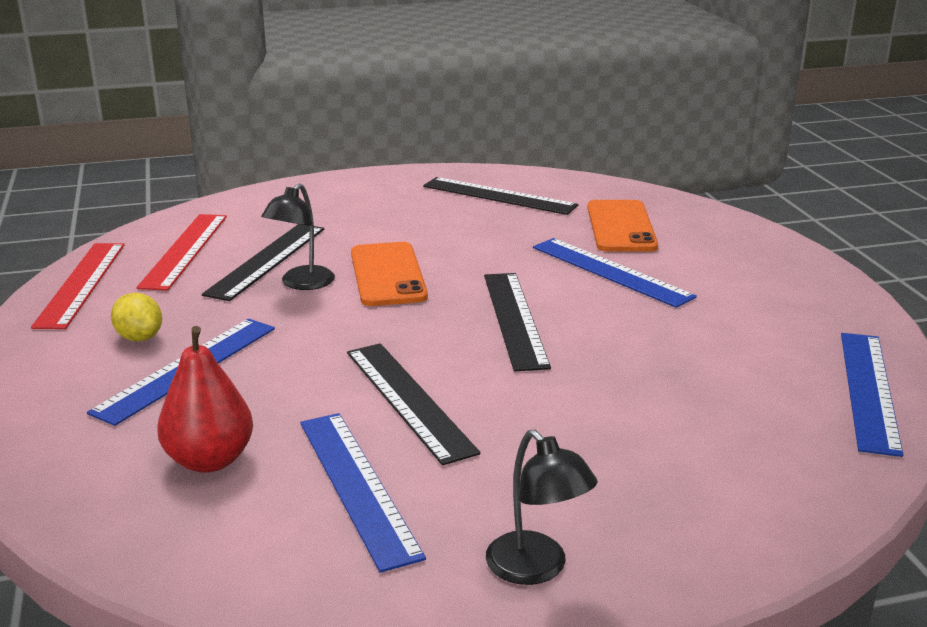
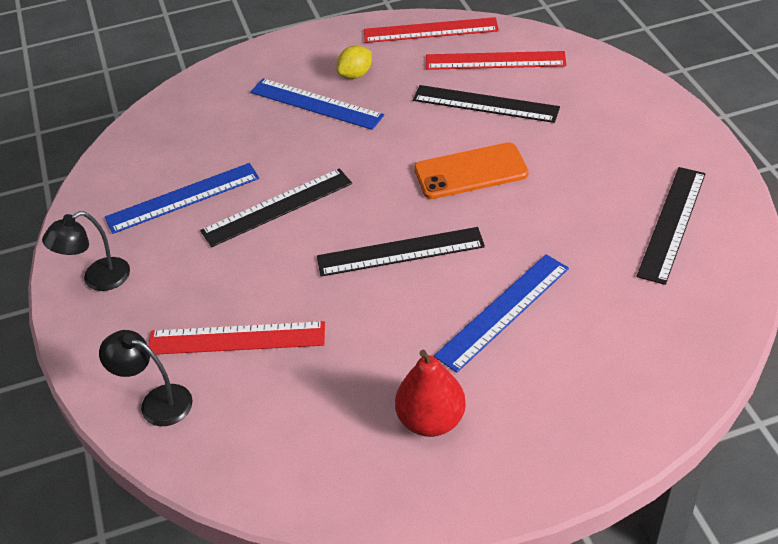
camera: 90 degrees right, 20 degrees up
red pear [157,326,253,473] -> red pear moved to [395,350,466,437]
black lamp [261,183,335,290] -> black lamp moved to [99,330,193,426]
orange phone [587,200,658,252] -> none
blue ruler [841,333,903,457] -> none
none -> red ruler [148,321,325,355]

